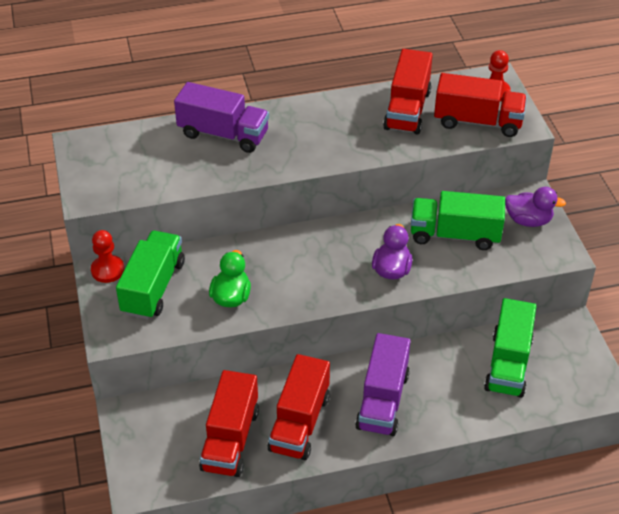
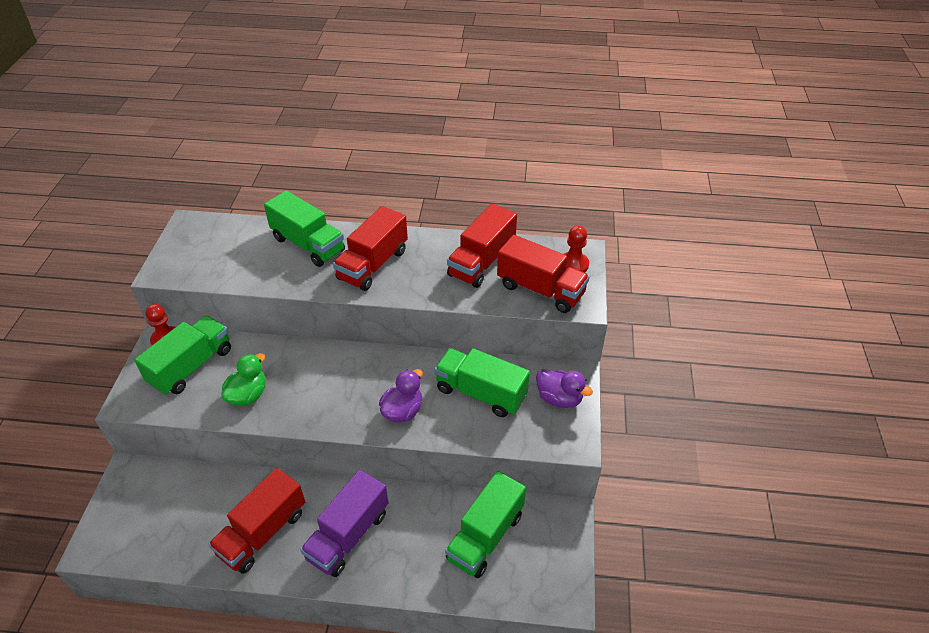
camera: 20 degrees right, 0 degrees up
purple truck [174,82,269,153] -> green truck [264,190,345,267]
red truck [199,370,259,477] -> red truck moved to [333,206,408,291]

